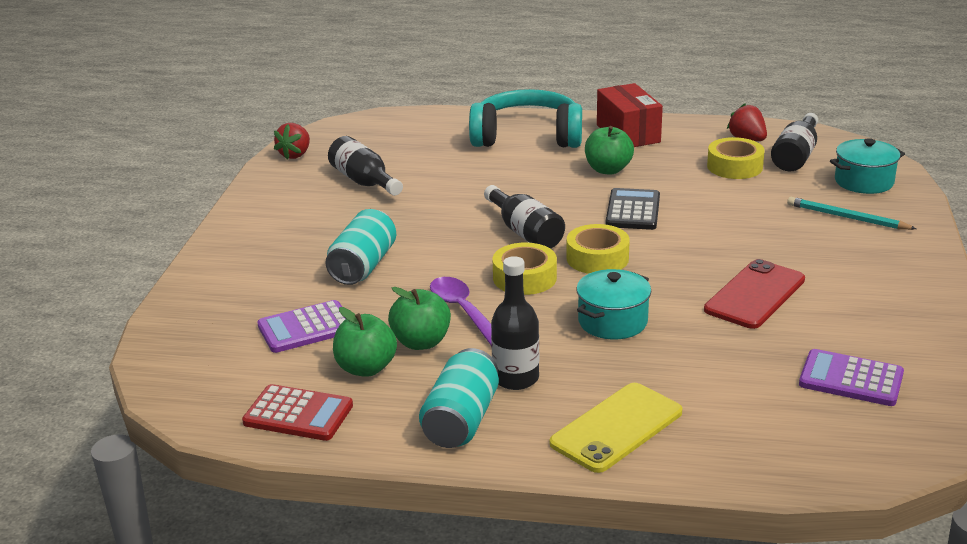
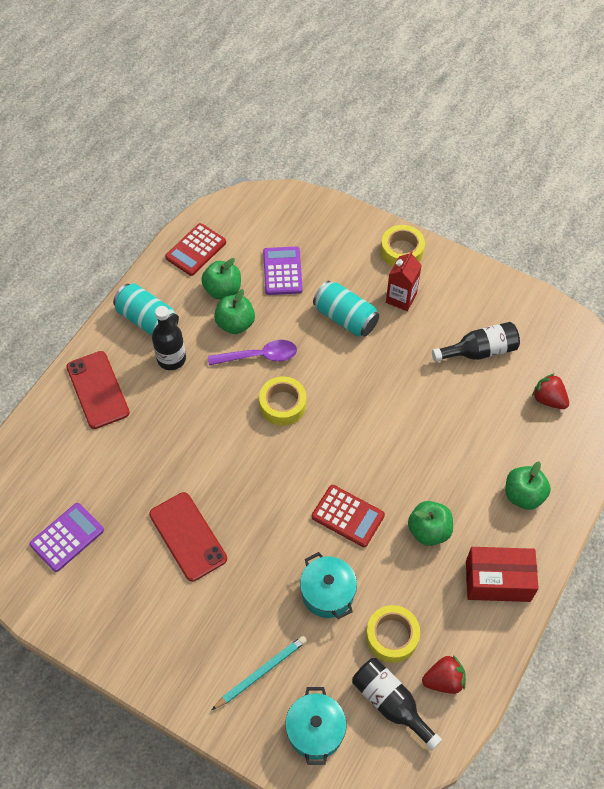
camera: 110 degrees right, 30 degrees up
red strawberry [274,123,310,160] -> red strawberry moved to [532,373,569,409]
turquoise headphones [469,89,582,148] -> green apple [505,462,551,510]
black bottle [484,185,565,249] -> none
yellow phone [550,383,682,473] -> red phone [66,351,130,429]
yellow tape [566,224,630,274] -> yellow tape moved to [381,225,425,267]
turquoise pot [576,269,651,339] -> turquoise pot moved to [300,552,357,619]
black calculator [606,188,660,230] -> red calculator [312,485,385,547]
none -> red carton [386,251,422,311]

